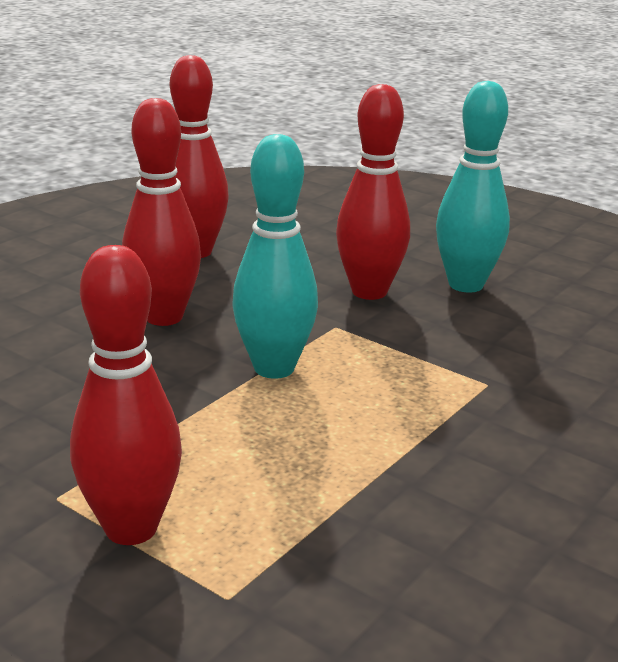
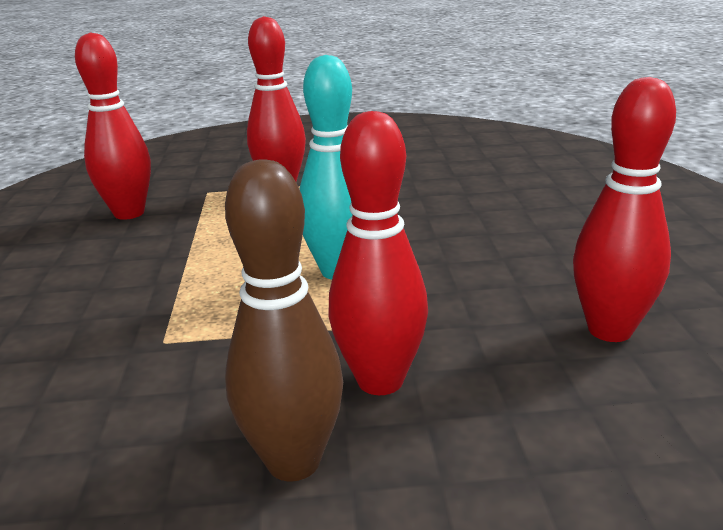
camera: 140 degrees right, 0 degrees up
red bowling pin [122,98,201,326] -> red bowling pin moved to [75,33,151,220]
turquoise bowling pin [436,81,510,293] -> brown bowling pin [225,159,343,481]

